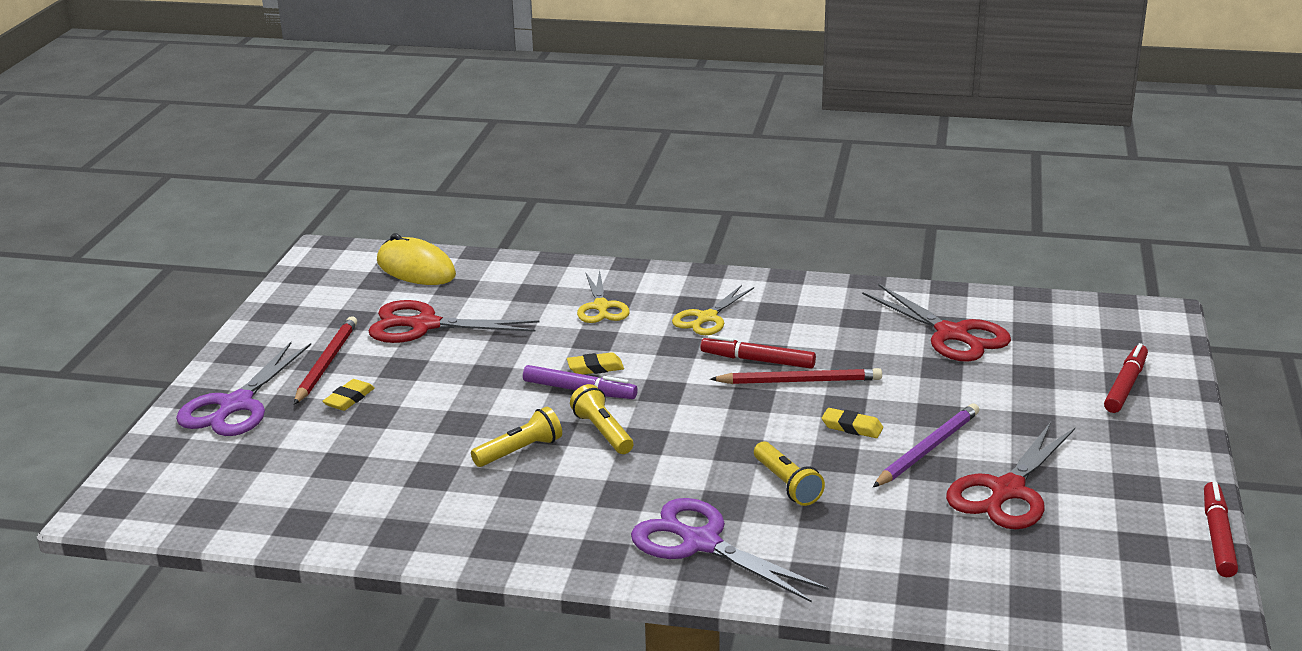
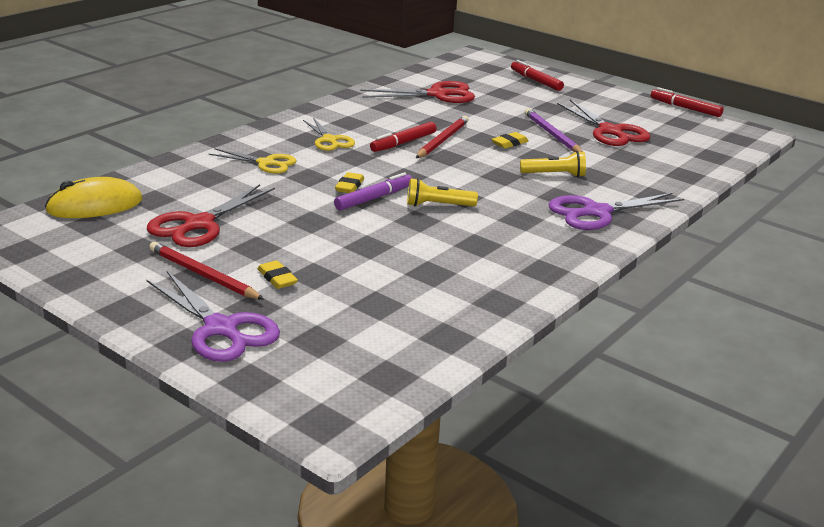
camera: 65 degrees left, 0 degrees up
yellow flashlight [471,407,562,467] -> none

